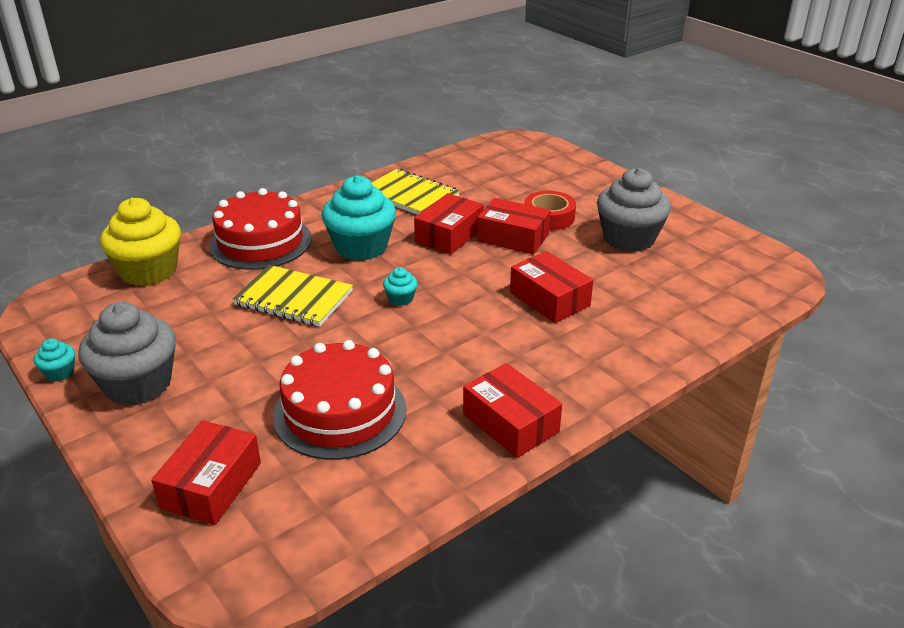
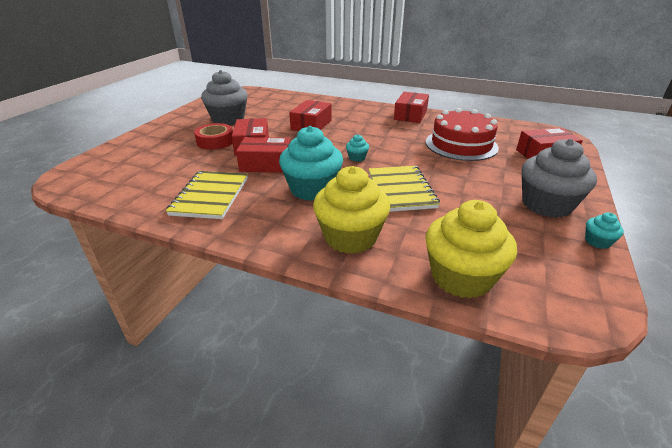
camera: 120 degrees left, 0 degrees up
red cake [209,188,312,270] -> yellow cupcake [313,166,390,254]

